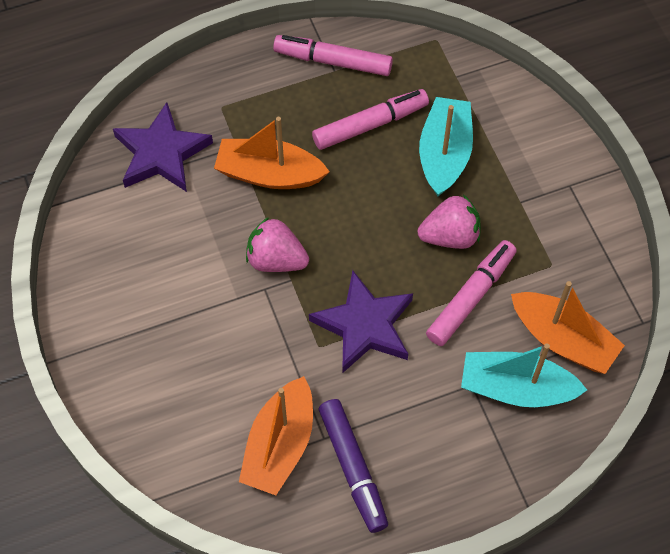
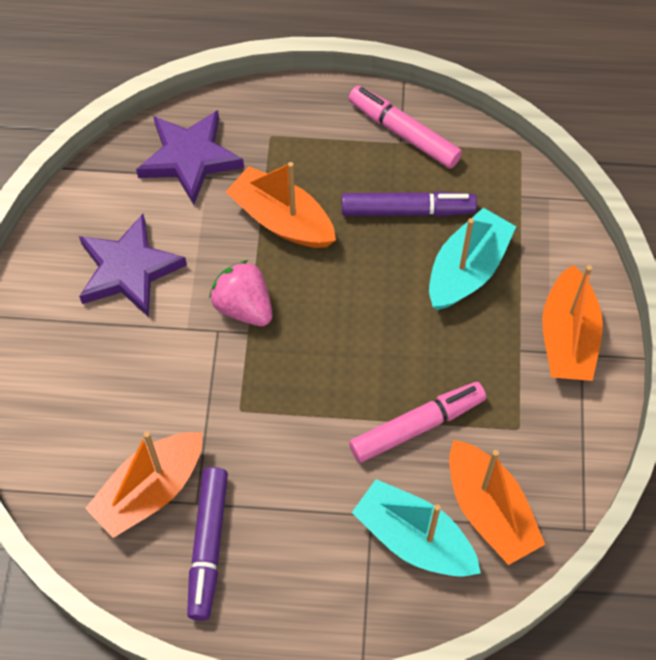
camera: 25 degrees right, 0 degrees up
purple star [309,270,413,373] -> purple star moved to [79,214,187,317]
pink marker [312,89,429,150] -> purple marker [342,191,477,217]
pink strawberry [417,194,481,249] -> none
none -> orange boat [542,265,603,381]

